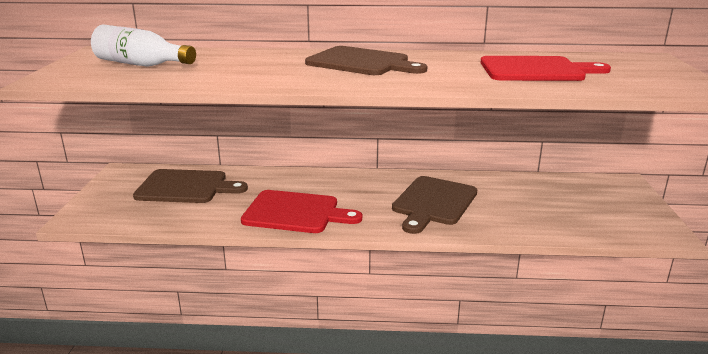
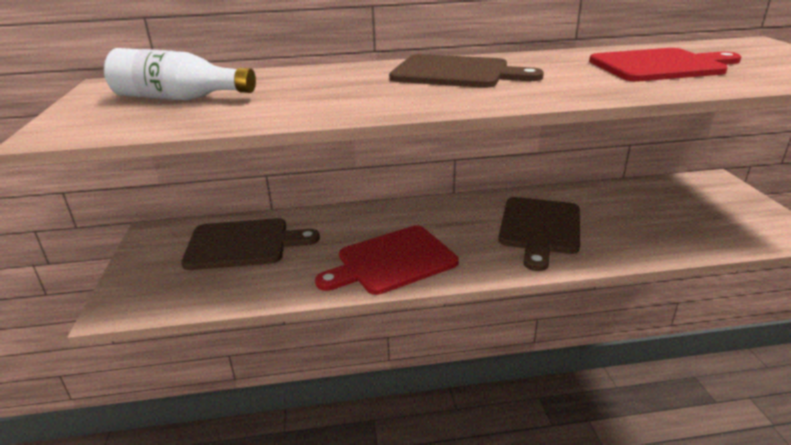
camera: 10 degrees left, 5 degrees up
red cutting board [241,190,362,233] -> red cutting board turned 150 degrees clockwise [315,226,459,295]

